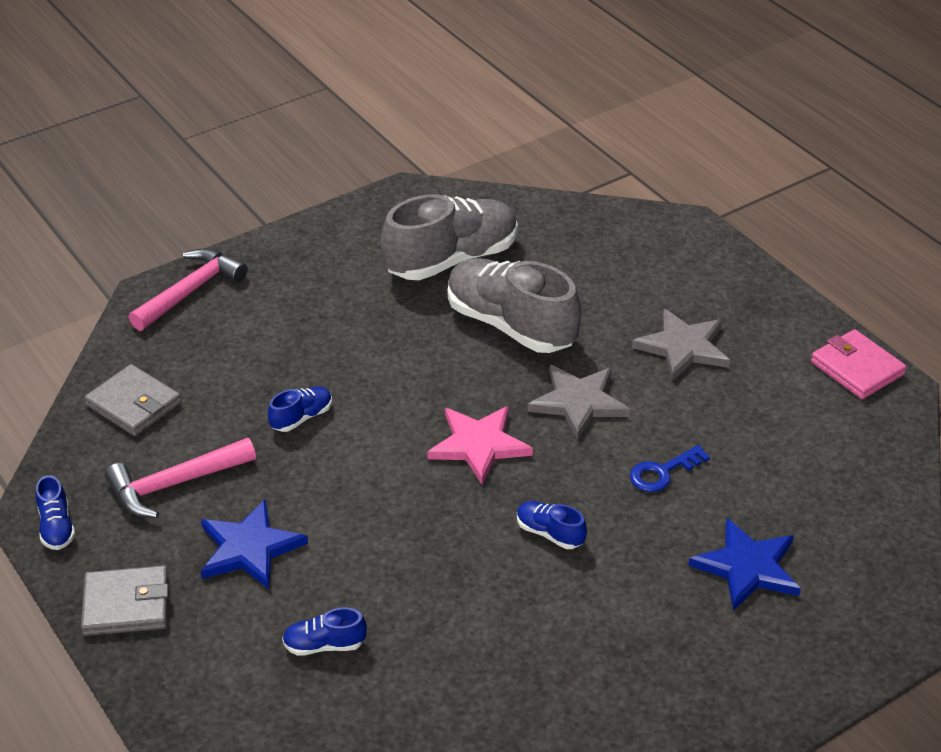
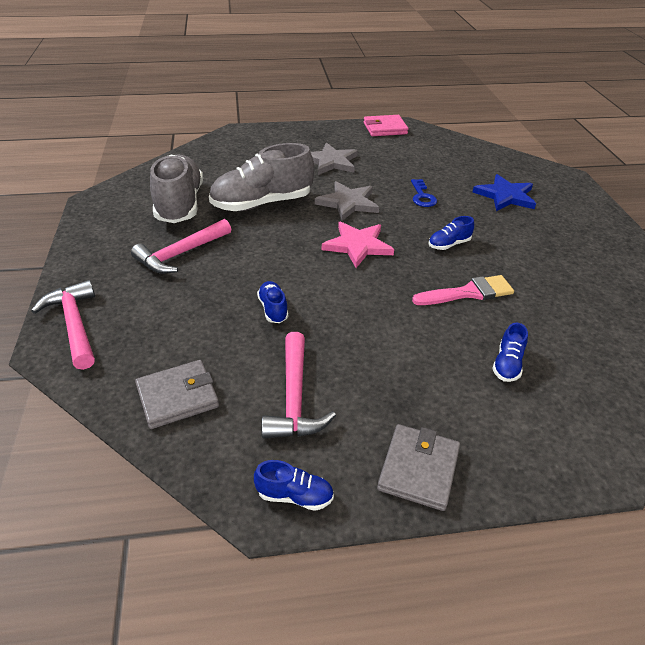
camera: 65 degrees left, 0 degrees up
blue star [201,500,308,589] -> none
none -> pink hammer [131,219,231,274]
none -> pink brush [412,275,514,305]

